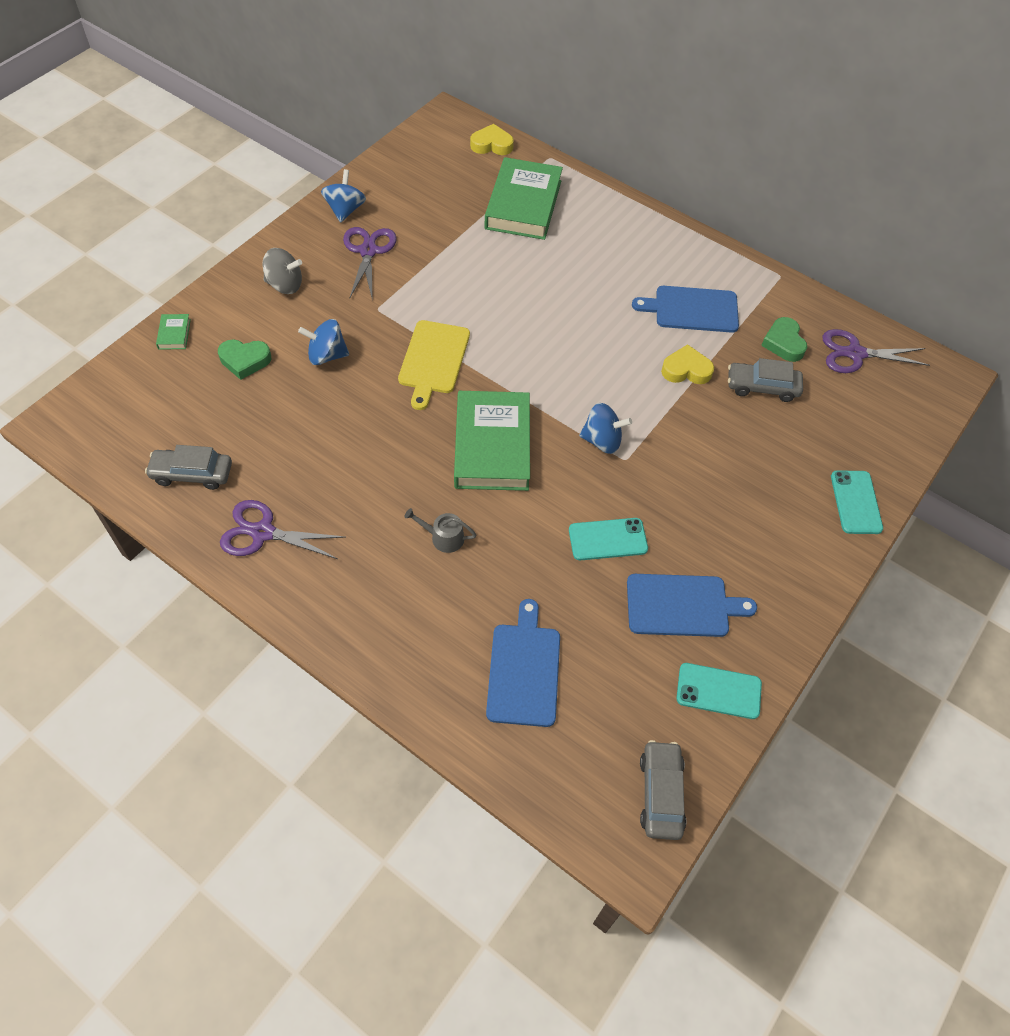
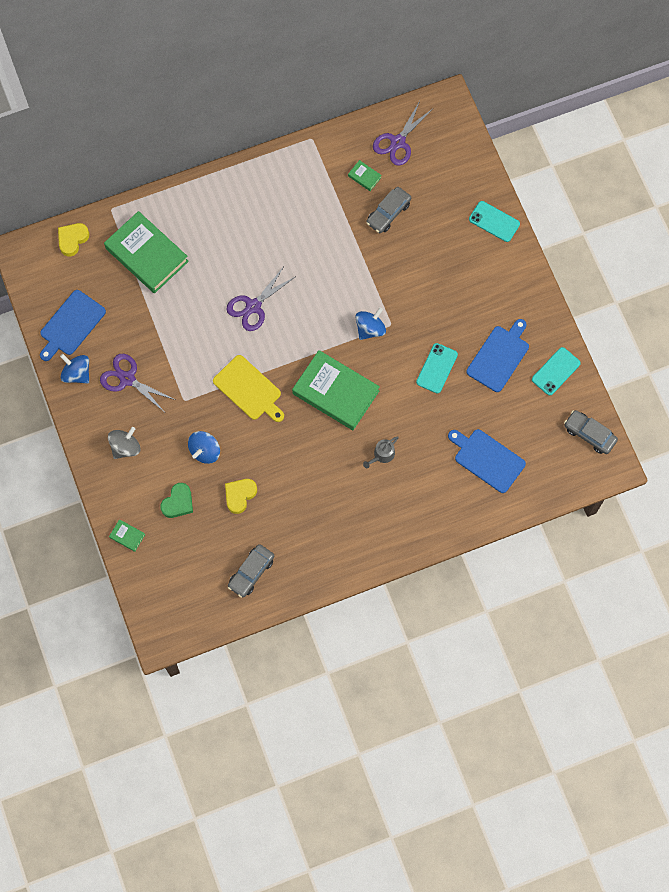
camera: 55 degrees left, 15 degrees up
purple scissors [220,500,346,559] -> purple scissors moved to [226,268,295,331]
blue cutting board [632,286,739,333] -> blue cutting board moved to [40,290,106,361]
yellow heart [661,344,714,384] -> yellow heart moved to [225,479,257,514]
green heart [761,317,807,362] -> green book [348,160,382,191]

